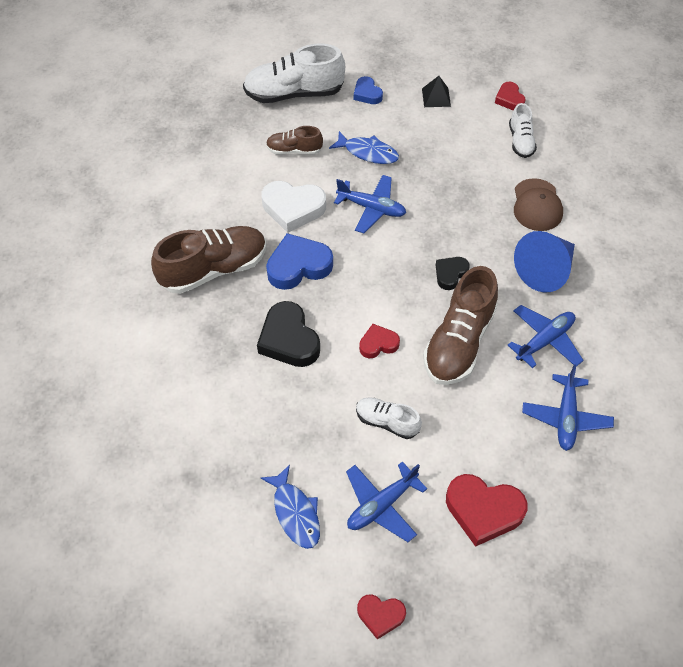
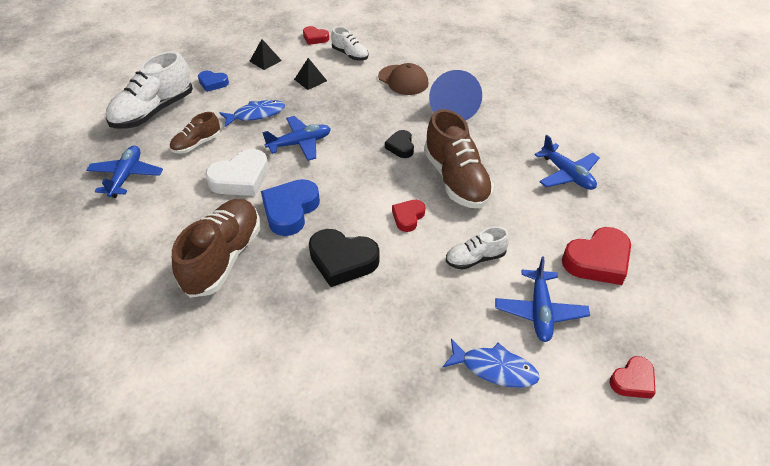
camera: 45 degrees left, 10 degrees down
blue plane [508,305,584,368] -> blue plane moved to [86,146,163,198]
none -> black pyramid [294,58,327,90]

